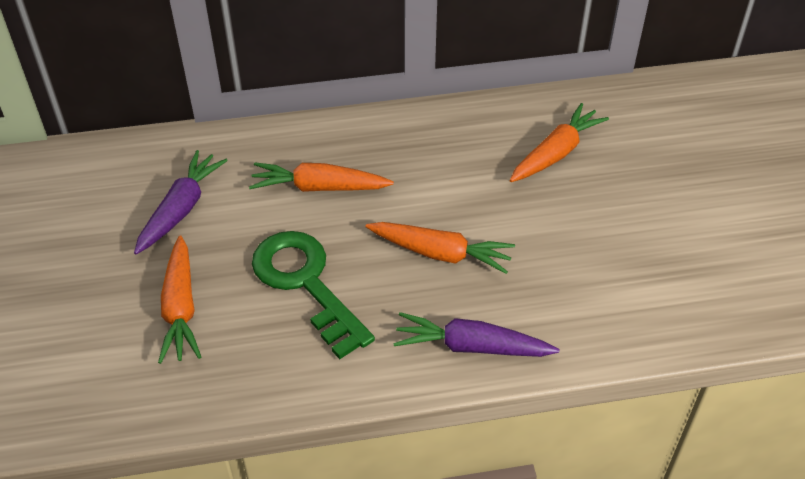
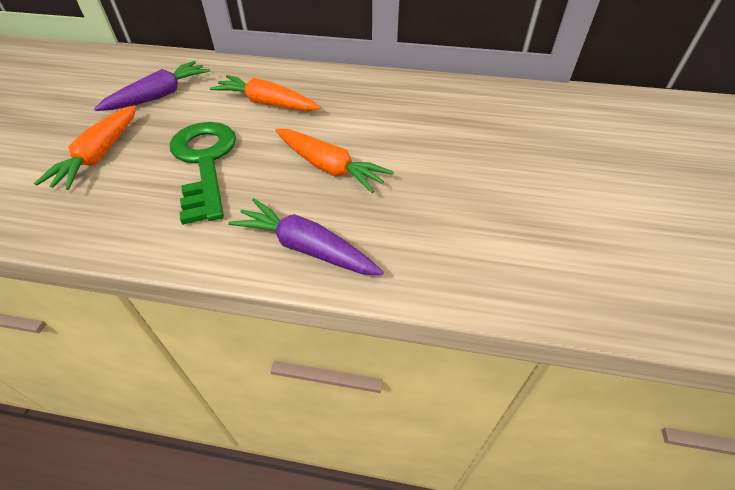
camera: 20 degrees right, 0 degrees up
orange carrot [509,103,609,182] -> none

